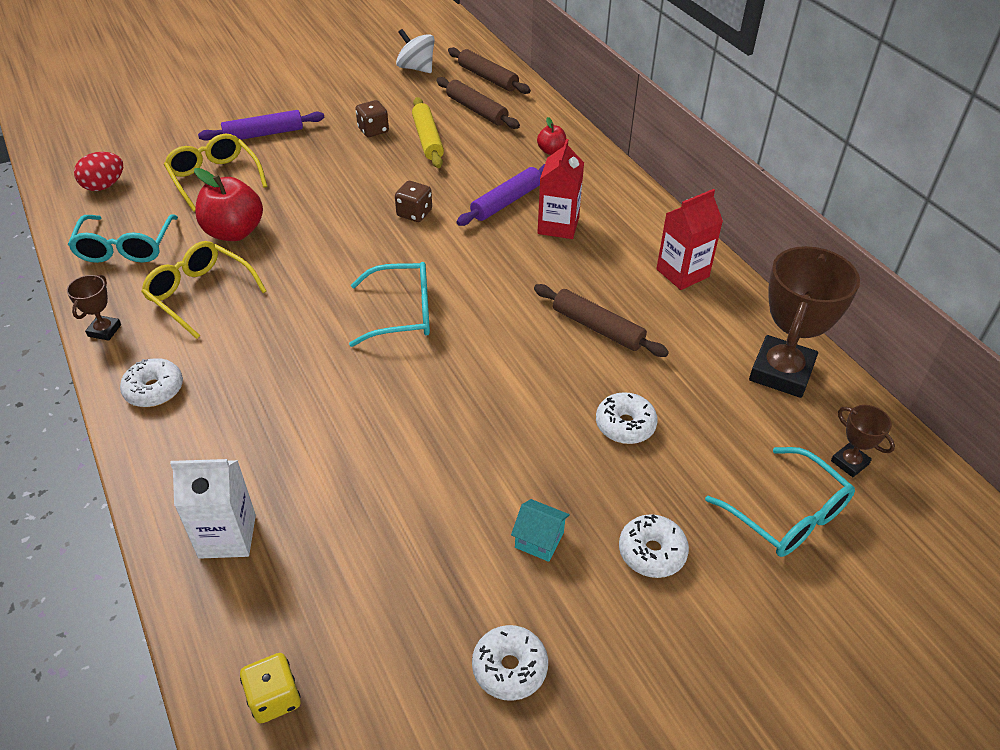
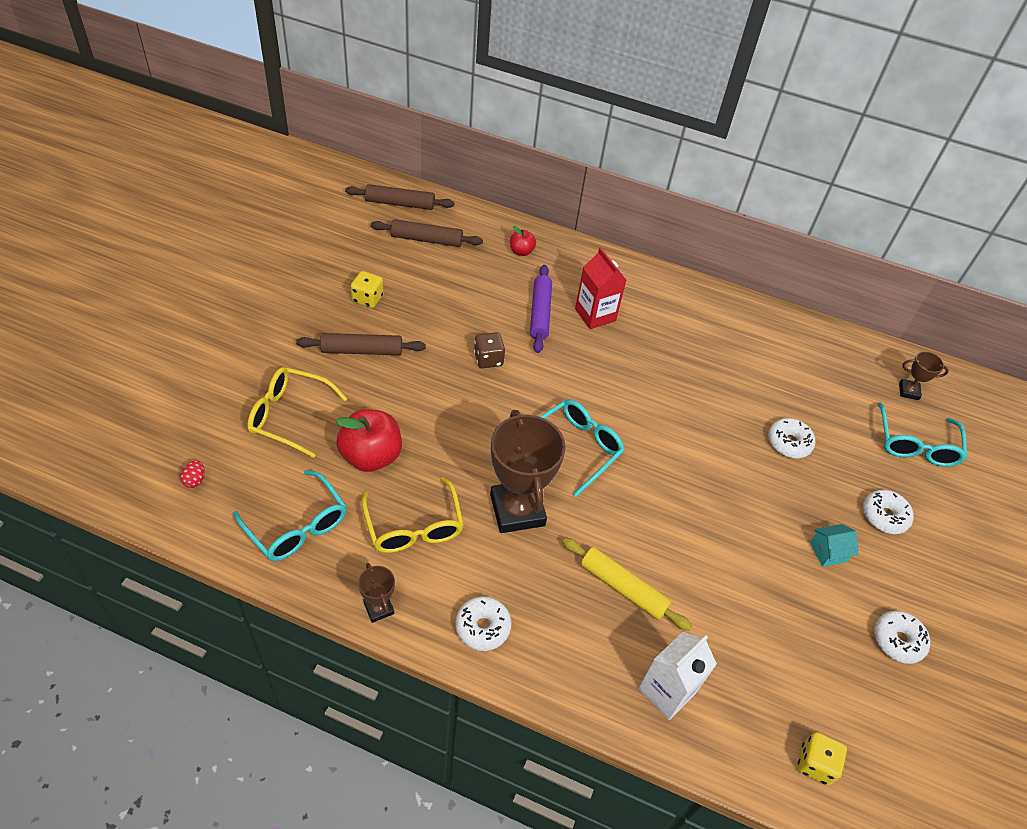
camera: 45 degrees left, 5 degrees up
red egg [74,152,123,191] -> red egg [180,461,205,488], size x0.56
yellow glasses [141,241,267,339] -> yellow glasses turned 105 degrees counterclockwise [362,477,464,553]
purple rolling pin [198,110,324,141] -> none
brown dice [355,100,389,137] -> yellow dice [351,271,383,308]
white spinning top [396,29,435,73] -> none
yellow rolling pin [412,97,444,168] -> yellow rolling pin moved to [562,537,692,631]
brown rolling pin [534,284,669,357] -> brown rolling pin moved to [296,333,426,355]
red carton [656,189,723,290] -> none
turquoise glasses [705,447,855,557] -> turquoise glasses turned 90 degrees clockwise [878,402,967,467]
brown trophy [749,246,860,398] -> brown trophy moved to [490,410,566,533]

